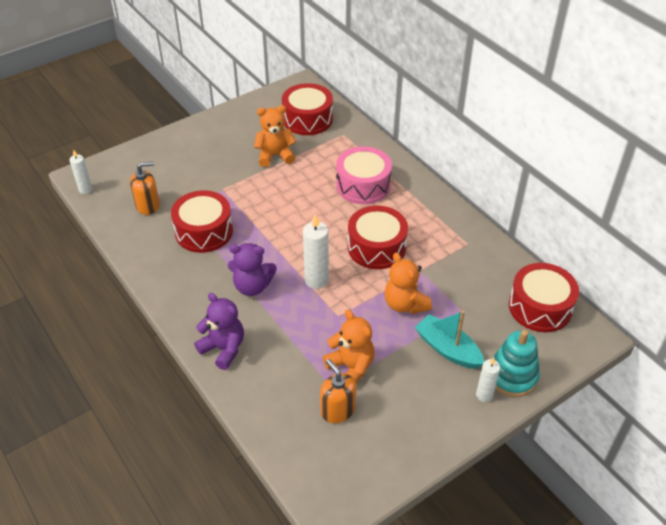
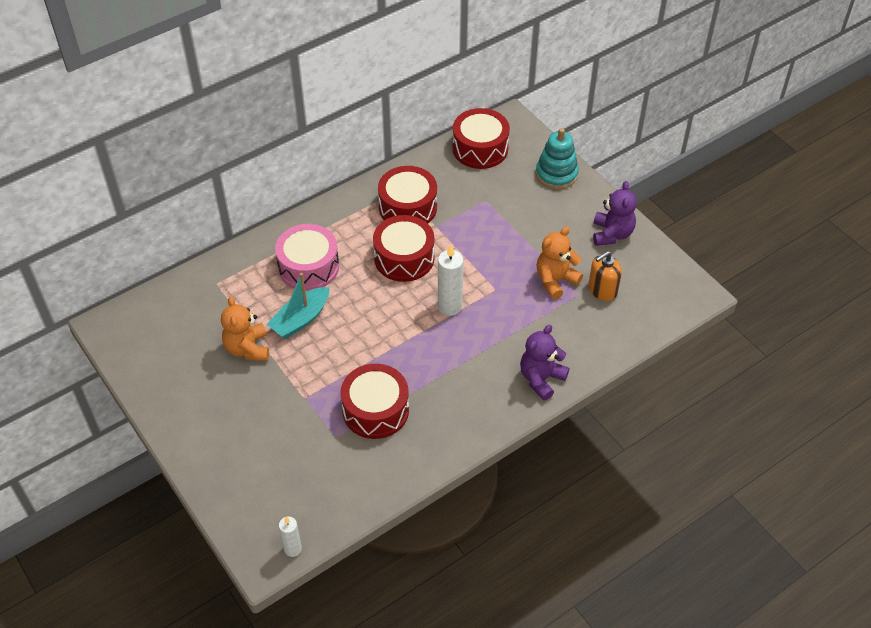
camera: 90 degrees left, 5 degrees up
orange soap dispenser [130,162,160,215] -> none
purple teddy bear [228,243,277,296] -> purple teddy bear moved to [593,181,637,246]
red drum [282,83,333,135] -> red drum moved to [378,166,437,223]
orange teddy bear [385,252,432,314] -> none
turquoise boat [415,310,484,369] -> turquoise boat moved to [267,273,329,339]
white candle [476,357,500,402] -> none

